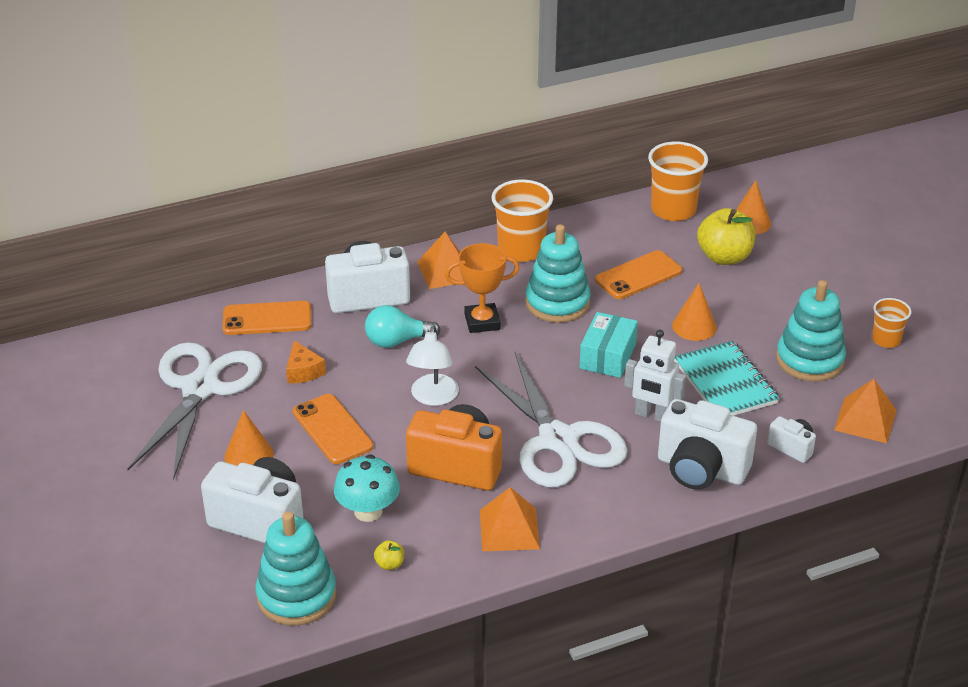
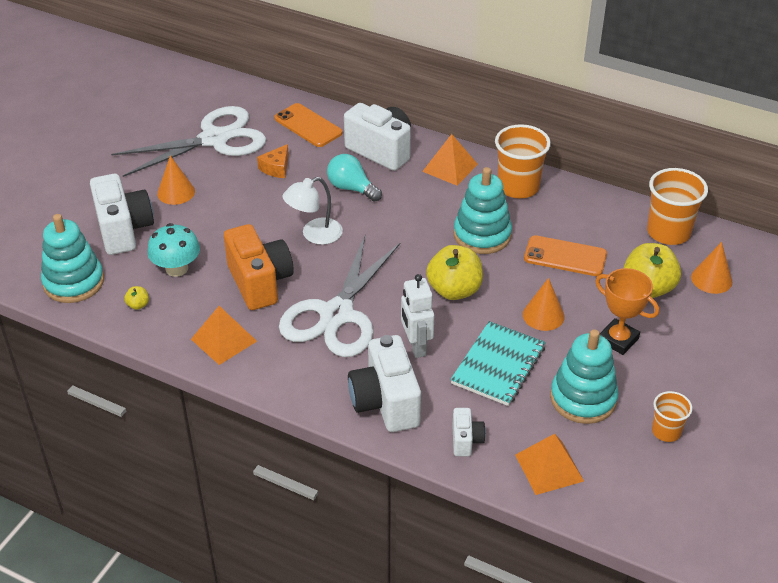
camera: 50 degrees right, 5 degrees up
orange phone [293,394,373,464] -> none
orange trophy [445,243,519,333] -> orange trophy moved to [595,268,659,355]
turquoise box [579,312,638,378] -> yellow apple [426,245,483,300]

